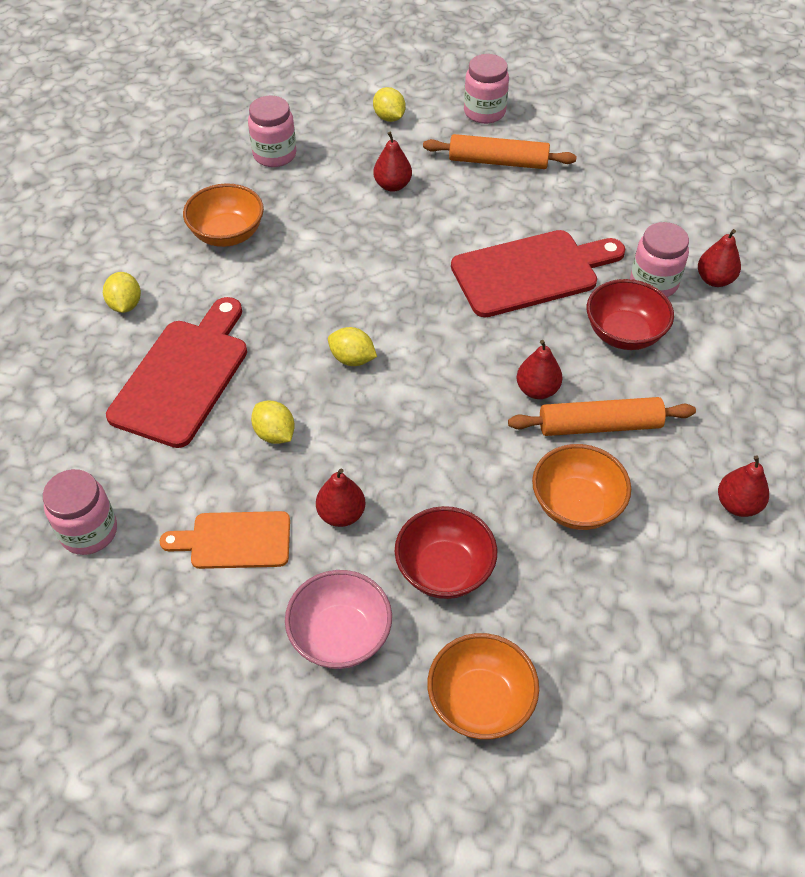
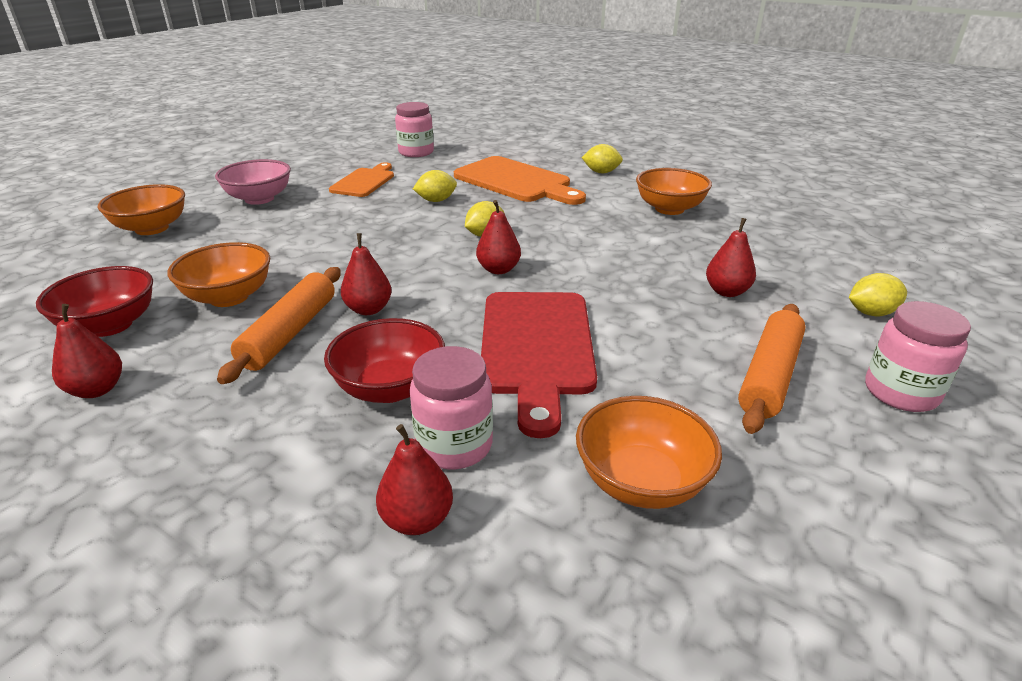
camera: 110 degrees right, 20 degrees down
red cutting board [106,297,247,448] -> orange cutting board [454,156,586,205]
pink jar [248,96,296,167] -> none
red pear [316,468,365,527] -> red pear moved to [476,200,521,274]
red bowl [395,506,497,599] -> red bowl moved to [36,266,153,337]
none -> orange bowl [576,396,722,509]

